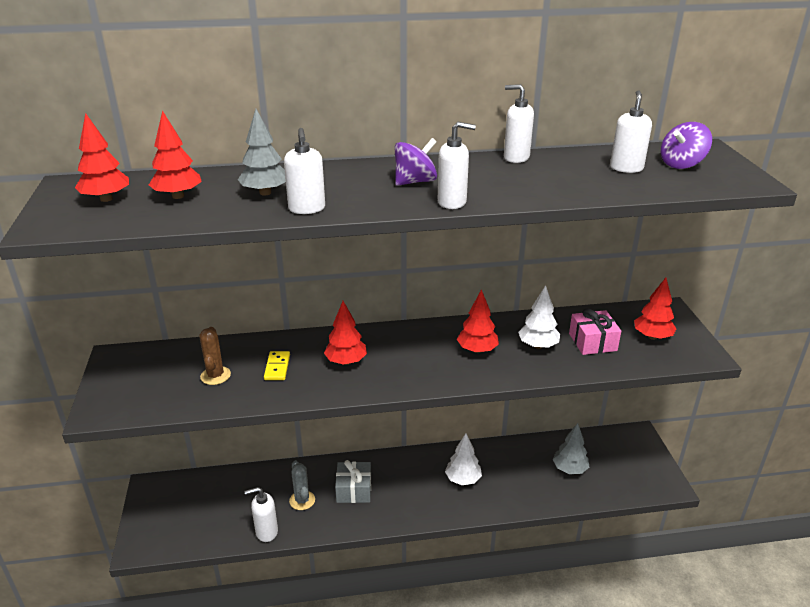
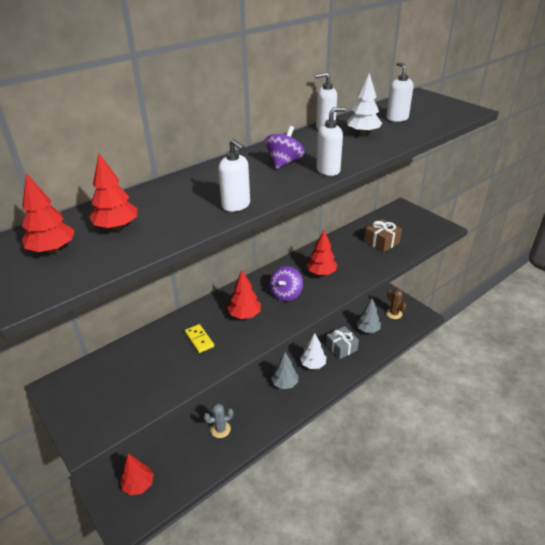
camera: 30 degrees left, 5 degrees up
brown cactus [199,327,231,385] -> brown cactus moved to [386,289,406,319]
grey tree [238,109,286,195] -> grey tree moved to [271,352,298,389]
white soap dispenser [244,487,278,542] -> none
grey cactus [289,460,315,510] -> grey cactus turned 60 degrees counterclockwise [204,404,233,438]
grey gift [335,460,371,503] -> grey gift moved to [326,326,359,359]
white tree [518,285,560,349] -> white tree moved to [347,73,382,135]
pink gift [569,308,621,355] -> brown gift [364,219,402,252]
red tree [634,278,677,340] -> red tree moved to [121,454,154,495]
purple spinning top [661,122,712,169] -> purple spinning top moved to [269,266,303,301]

